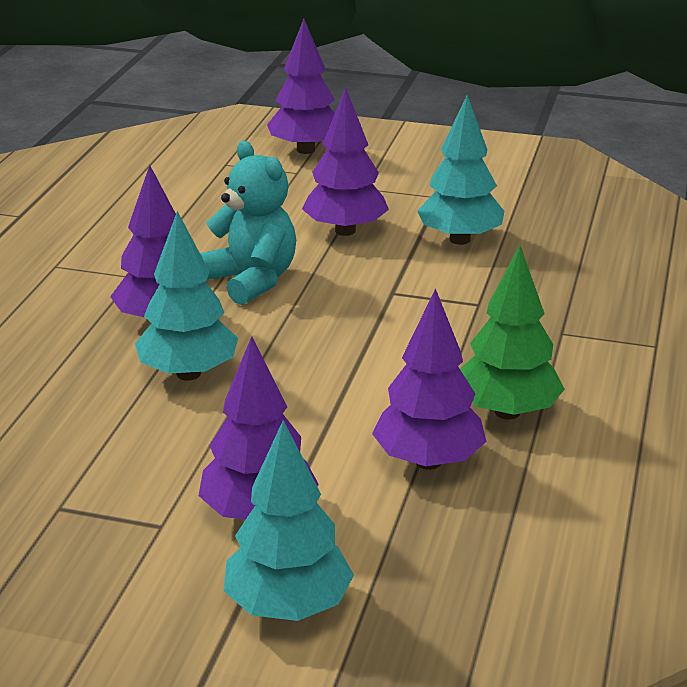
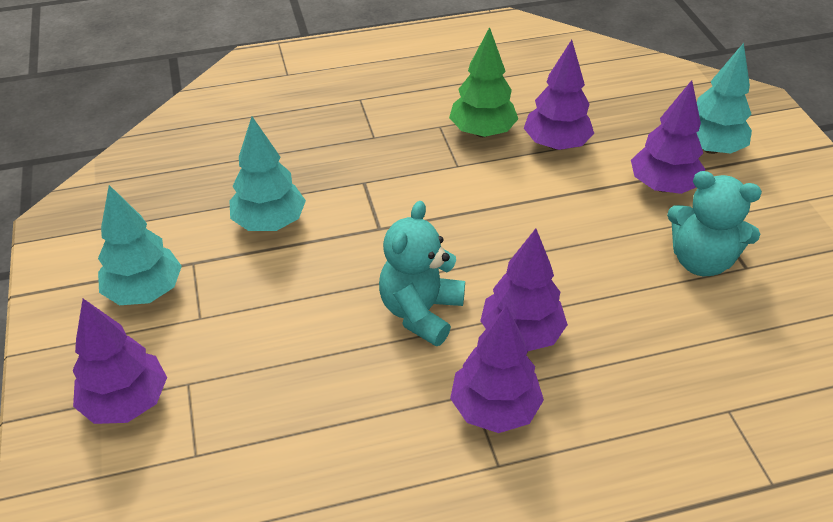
camera: 120 degrees left, 15 degrees up
turquoise tree [135,211,238,381] -> turquoise tree moved to [98,185,182,305]
purple tree [302,87,389,236] -> purple tree moved to [450,305,544,433]
none -> turquoise teddy bear [667,171,762,276]

